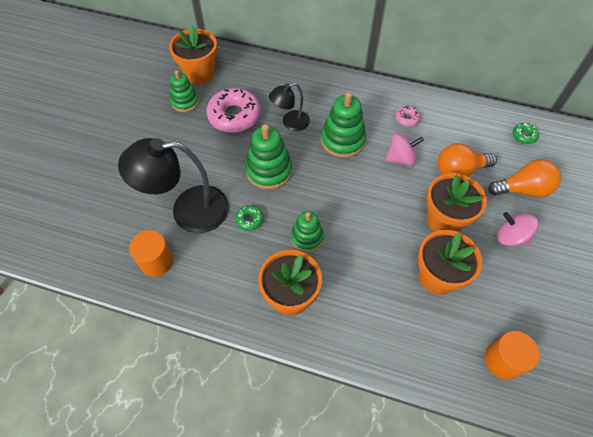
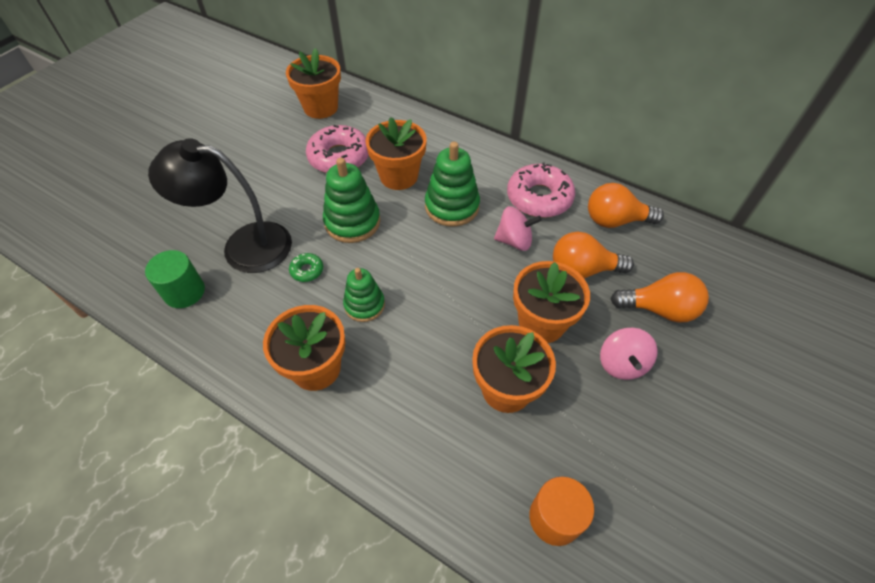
camera: 15 degrees right, 5 degrees down
orange cylinder [129,230,173,277] -> green cylinder [145,250,205,308]
green stacking toy [170,71,199,112] -> none
black lamp [269,83,310,131] -> orange flower pot [365,117,427,190]
pink donut [395,106,420,127] -> pink donut [507,162,575,218], size x2.19
pink spinning top [497,212,538,246] -> pink spinning top turned 135 degrees counterclockwise [600,328,658,380]
green donut [513,123,539,144] -> none
none -> orange light bulb [588,183,664,228]

